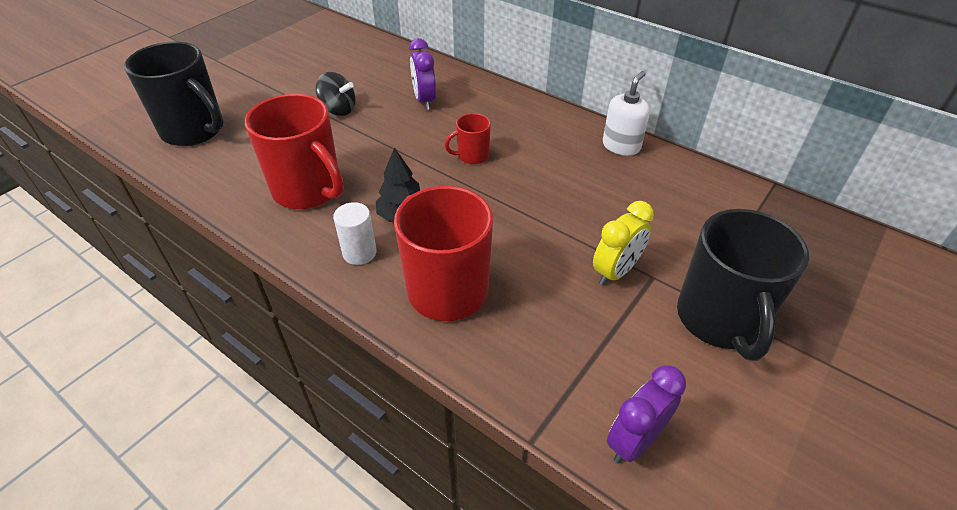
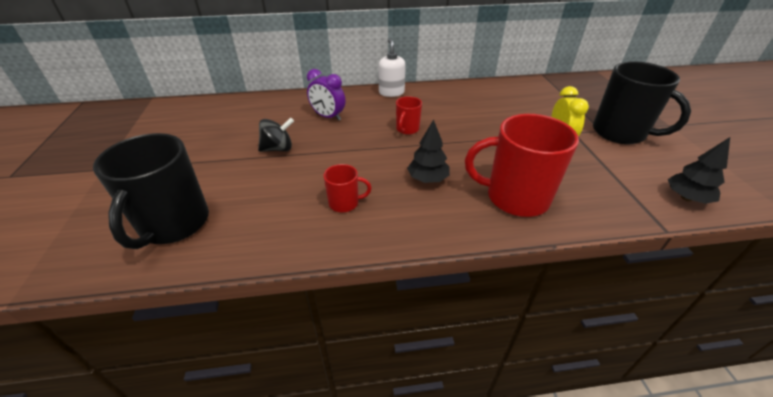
camera: 45 degrees left, 5 degrees down
black mug [124,42,223,146] -> black mug turned 105 degrees clockwise [93,133,209,249]
red mug [245,94,344,209] -> red mug [324,164,372,212], size x0.48
white cylinder [333,202,377,265] -> none
white soap dispenser [603,71,650,156] -> white soap dispenser moved to [378,38,406,97]
purple clock [607,365,686,464] -> black tree [668,137,730,204]

